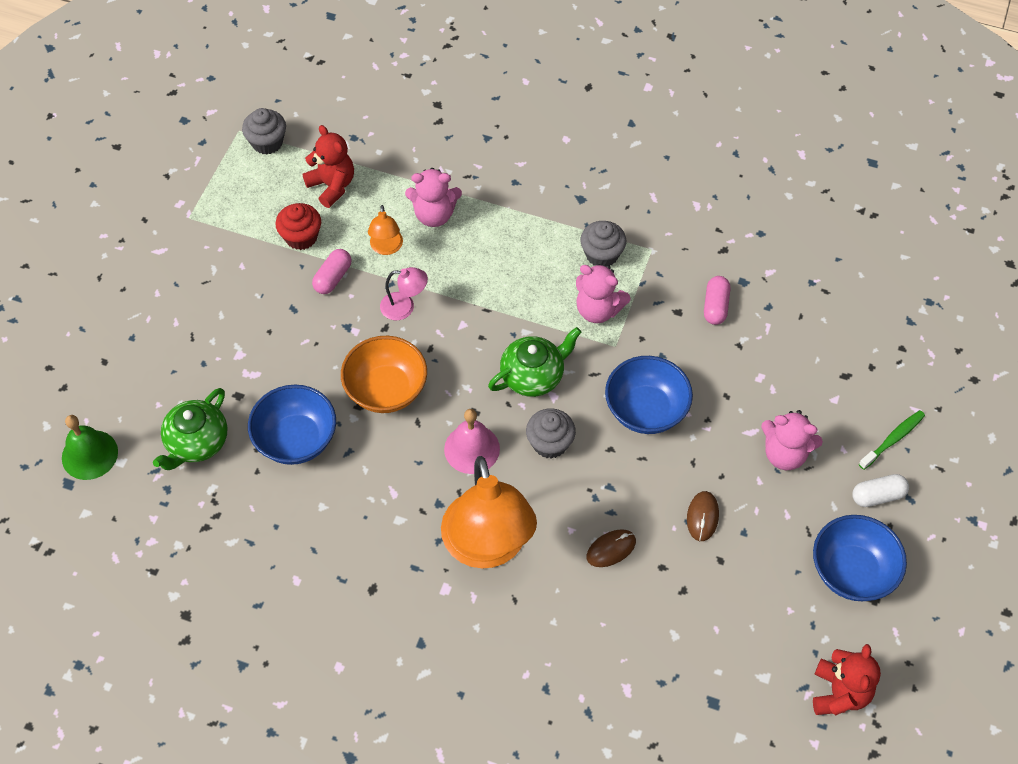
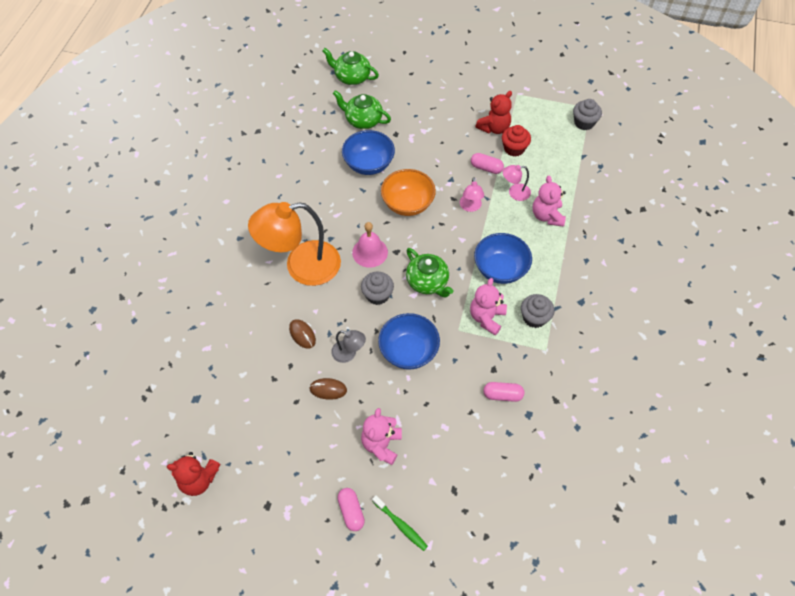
camera: 85 degrees right, 0 degrees up
green bell [62,415,118,480] -> green teapot [322,48,379,85]
red teddy bear [302,125,354,208] -> red teddy bear moved to [476,91,512,134]
orange lamp [368,205,403,255] -> pink lamp [503,165,531,201]
blue bowl [813,515,907,601] -> blue bowl moved to [474,233,532,284]
white capsule [852,474,909,507] -> pink capsule [338,488,365,531]
none -> grey lamp [331,330,366,363]

